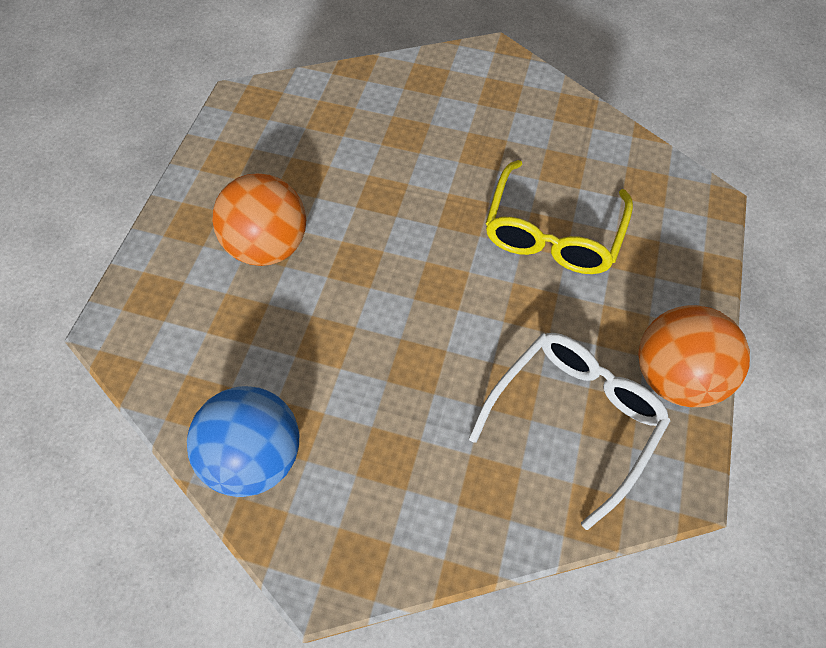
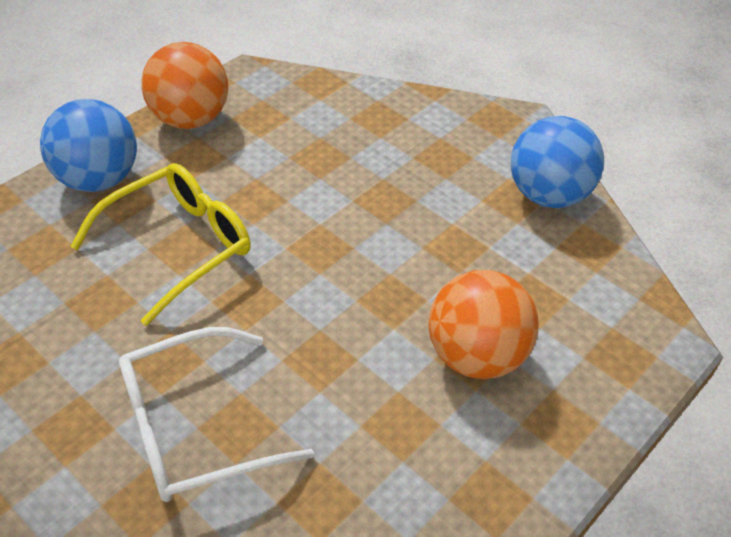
camera: 155 degrees left, 15 degrees down
white glasses [469,333,670,530] -> white glasses moved to [119,327,314,502]
none -> blue ball [40,99,137,192]

